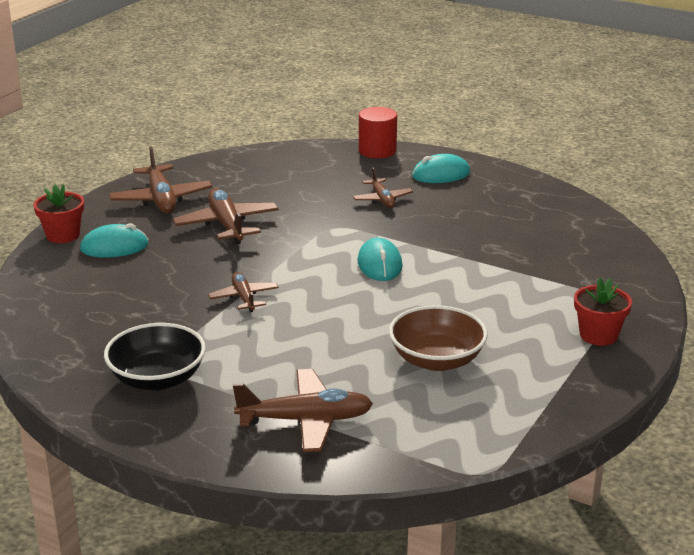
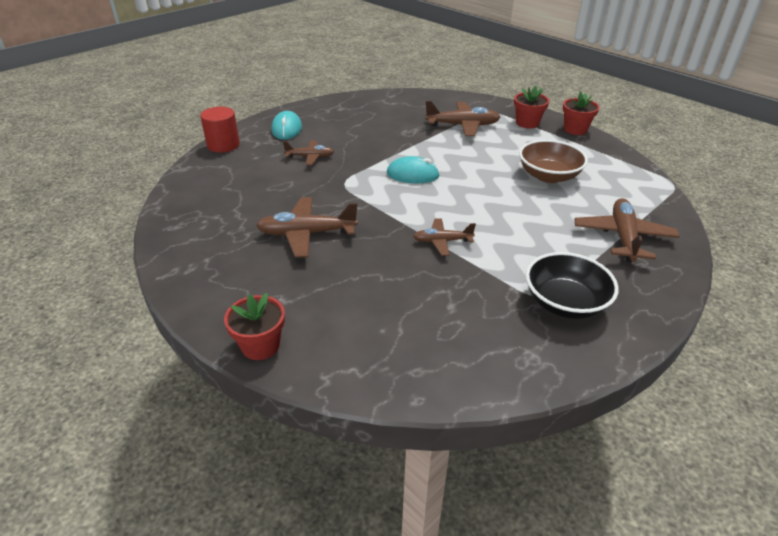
camera: 75 degrees left, 10 degrees up
turquoise mouse [80,223,148,258] -> none
brown plane [109,146,212,213] -> brown plane moved to [425,101,500,136]
none -> red flower pot [563,91,600,135]

